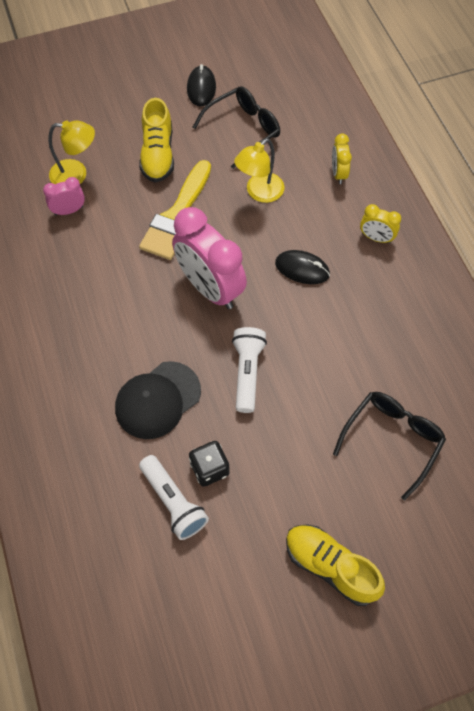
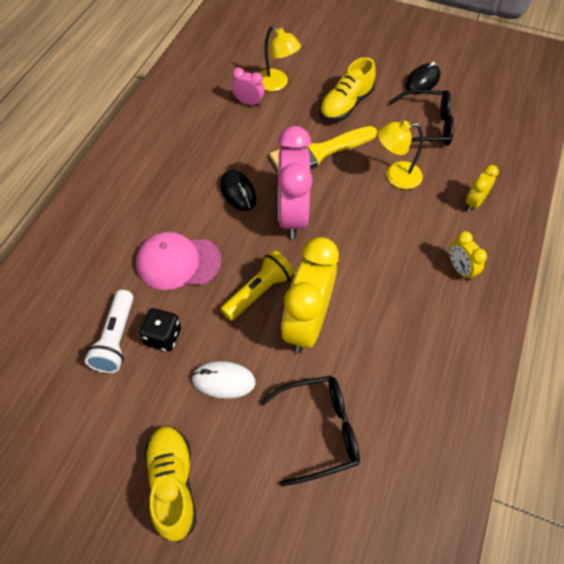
camera: 40 degrees right, 5 degrees down
black cap [115,361,201,439] -> pink cap [136,232,222,290]
white flashlight [232,327,267,413] -> yellow flashlight [221,250,294,321]
black mouse [275,250,330,284] -> black mouse moved to [220,170,256,211]
none -> white mouse [191,361,256,399]
none -> yellow clock [281,237,339,353]

